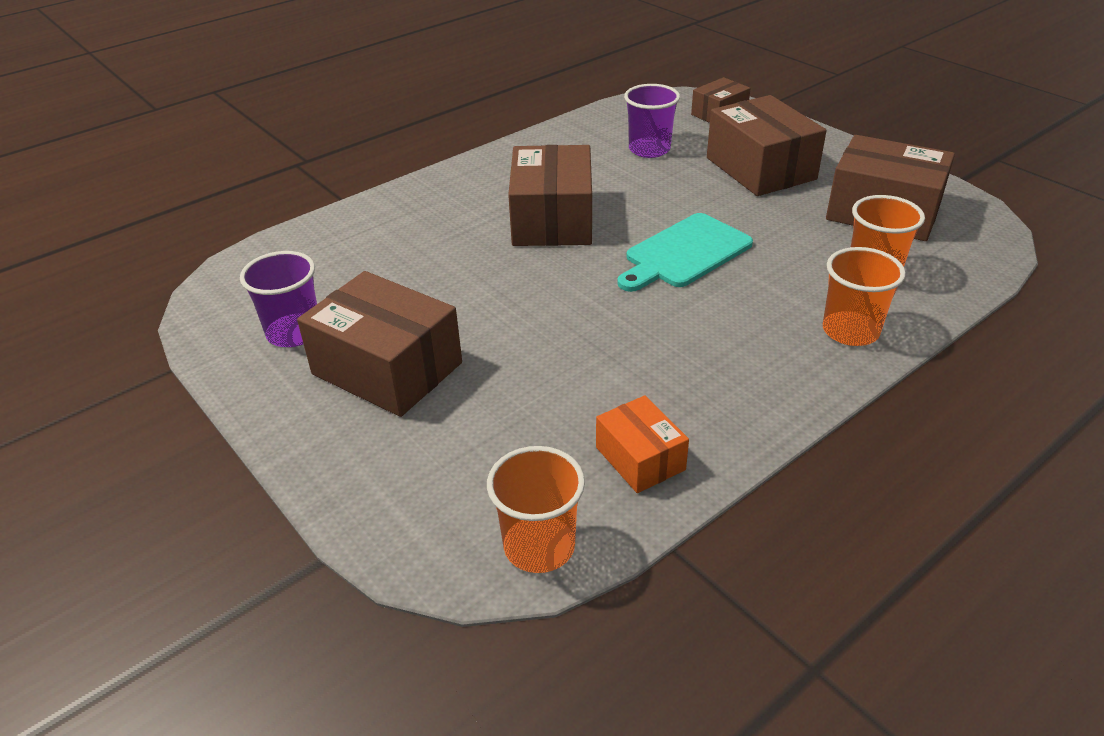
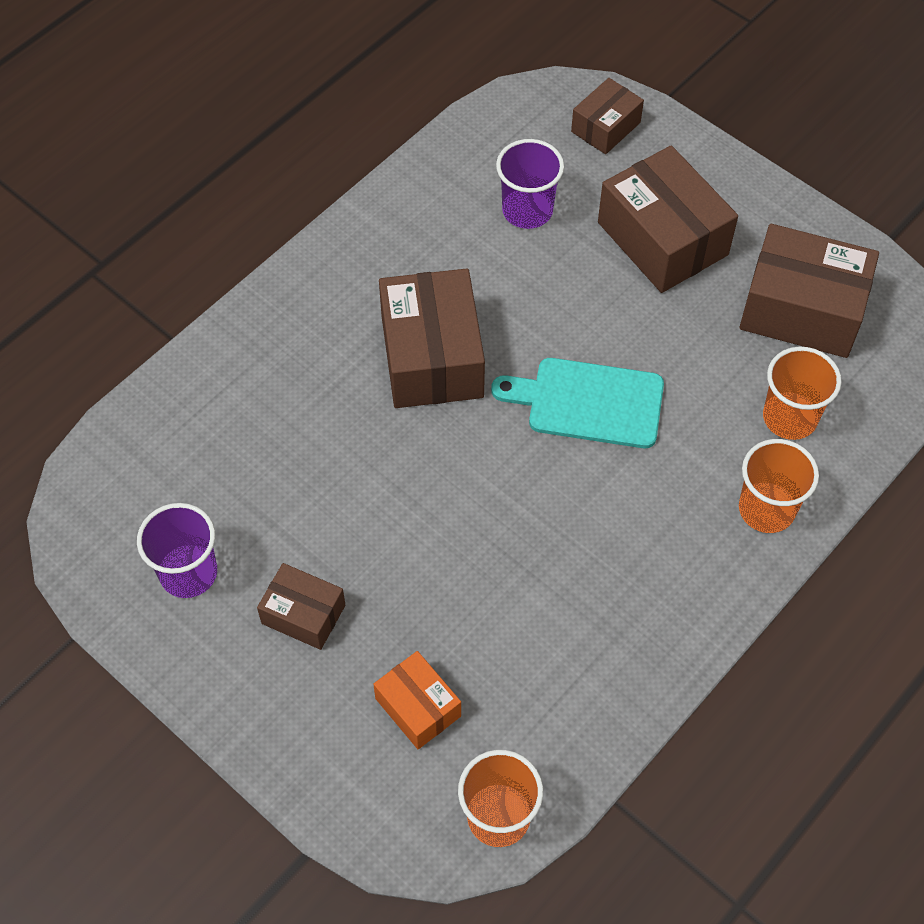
camera: 10 degrees left, 20 degrees up
brown box [297,271,462,417] -> brown box [257,563,345,650], size x0.55
orange box [596,395,689,493] -> orange box moved to [373,651,461,749]
turquoise cutting board [617,213,753,292] -> turquoise cutting board turned 60 degrees clockwise [491,358,664,448]

